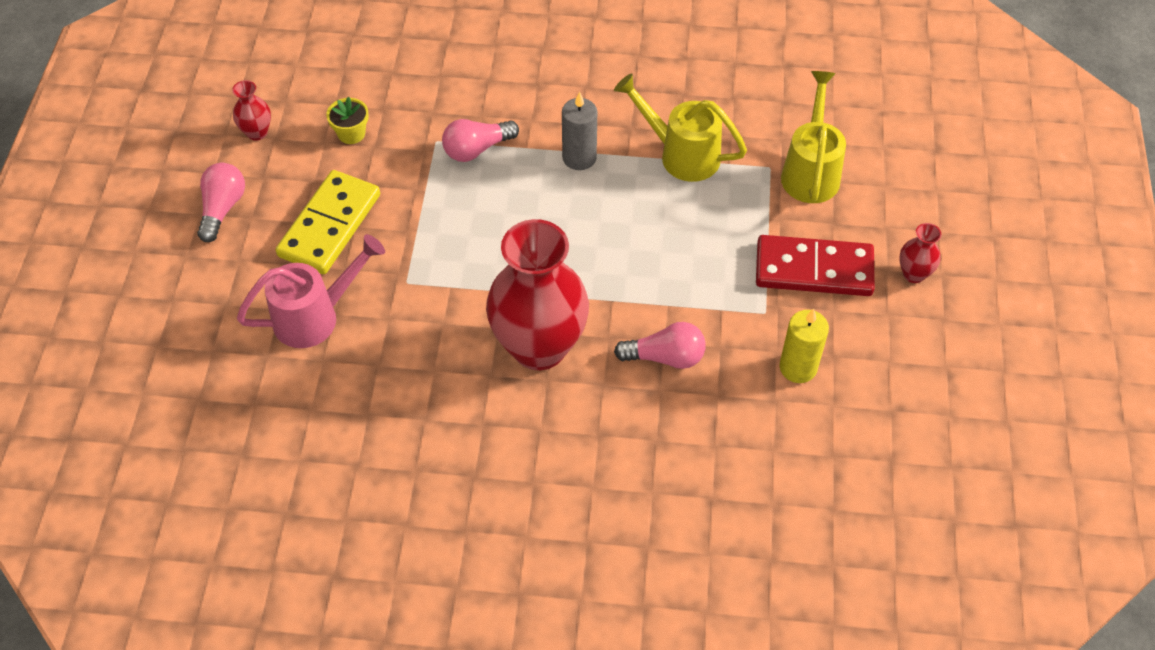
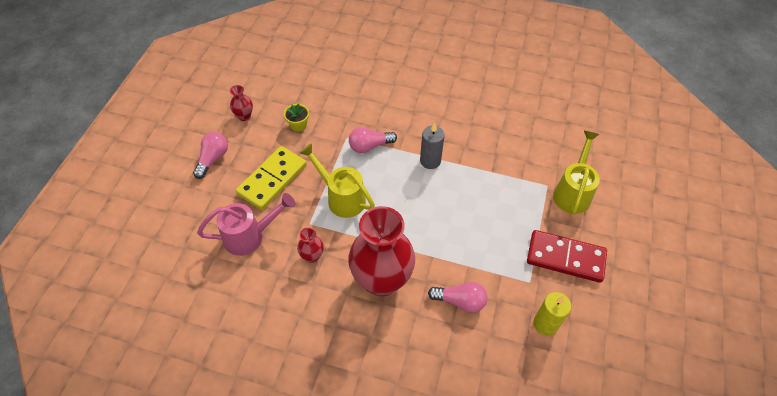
camera: 10 degrees right, 0 degrees up
yellow watering can [614,73,747,182] -> yellow watering can moved to [299,143,375,218]
red vase [899,223,942,283] -> red vase moved to [297,228,324,263]

